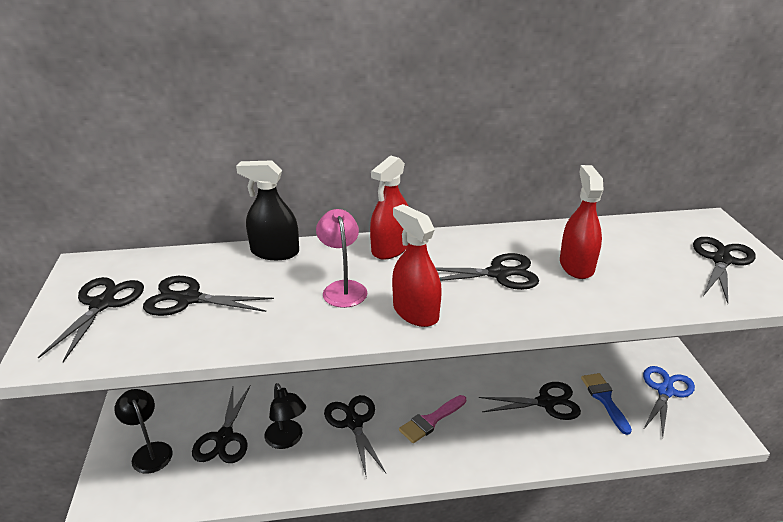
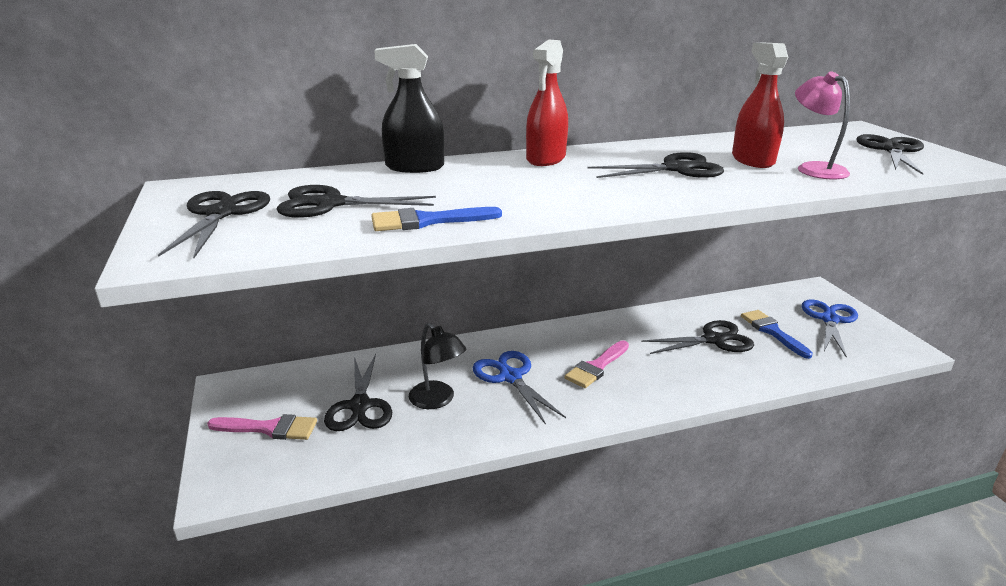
camera: 10 degrees left, 5 degrees down
black lamp [114,389,173,474] -> pink brush [207,414,317,440]
pink lamp [316,209,367,308] -> pink lamp moved to [795,71,850,180]
black scissors [324,395,386,479] -> blue scissors [472,351,566,425]
red spray bottle [392,204,442,327] -> none
none -> blue brush [371,207,502,231]

